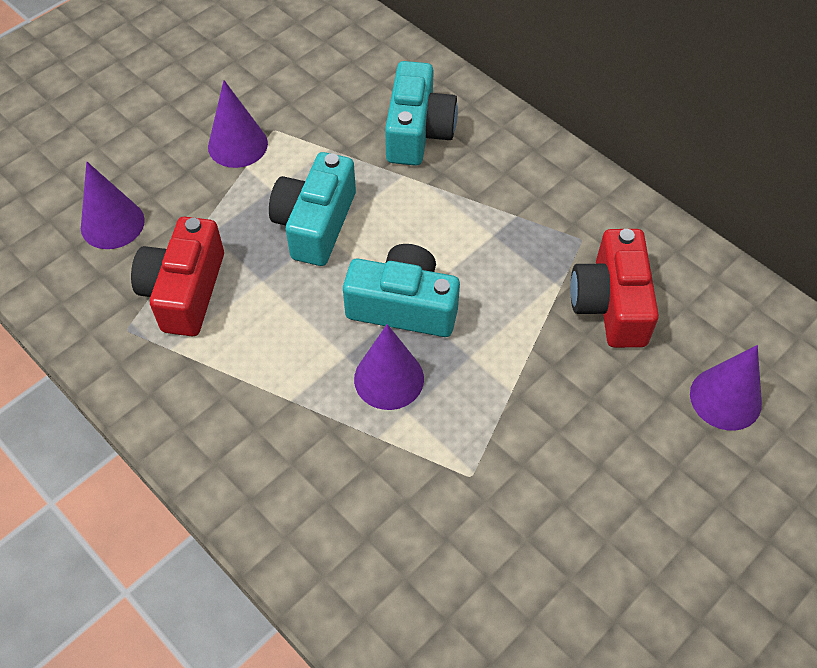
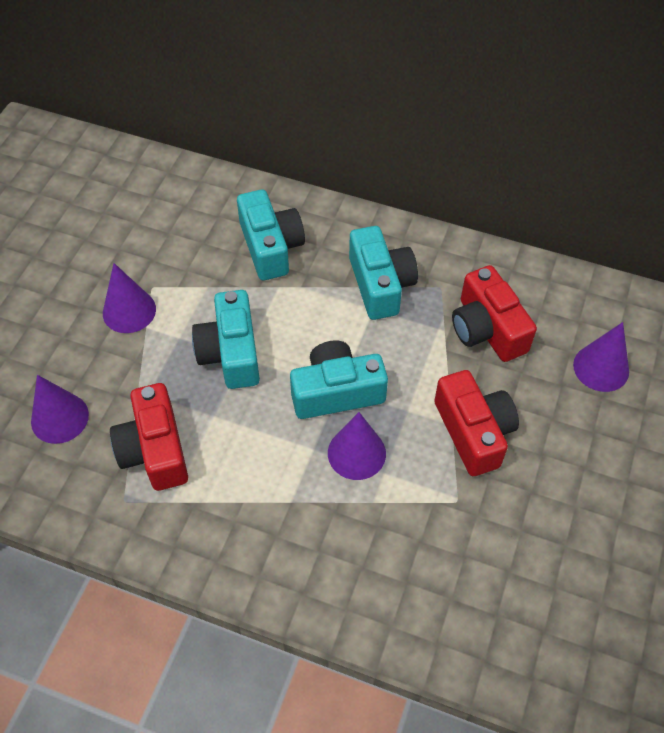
camera: 25 degrees left, 0 degrees up
none -> turquoise camera [349,226,418,320]
none -> red camera [434,370,519,476]

